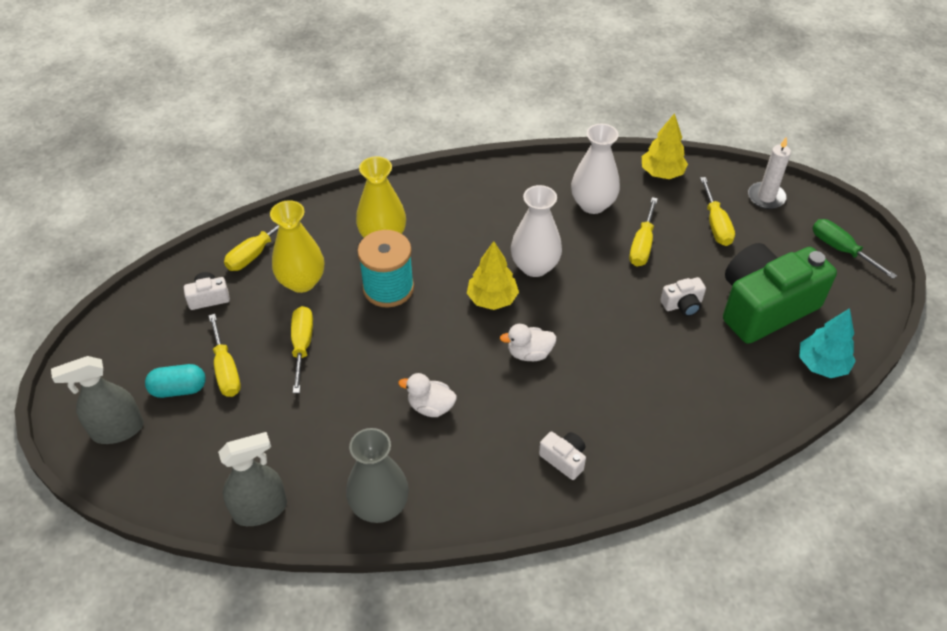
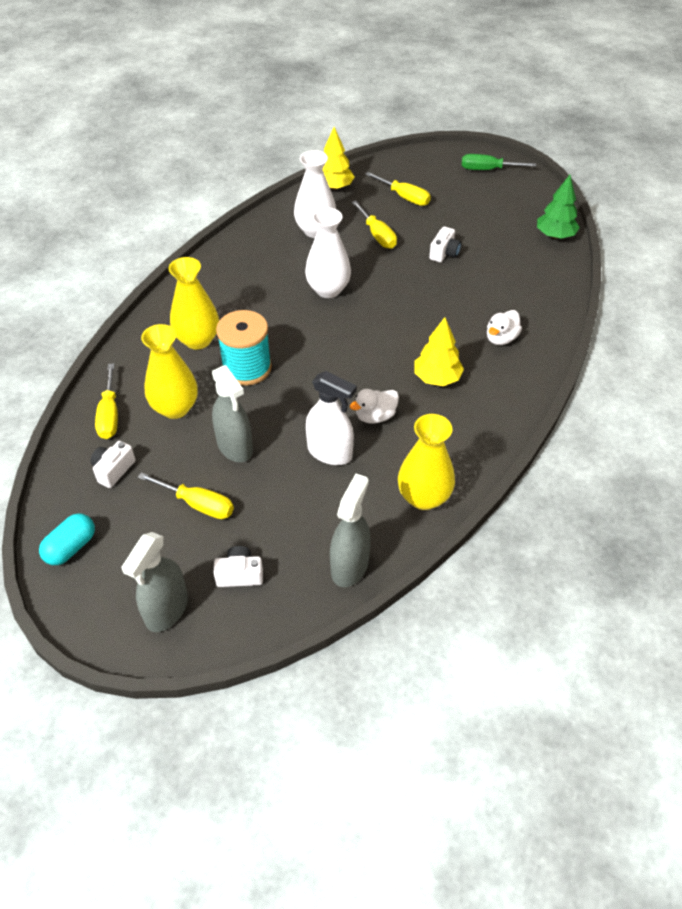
camera: 45 degrees left, 0 degrees up
turquoise capsule [145,364,206,398] -> turquoise capsule moved to [39,513,95,565]
yellow screwdriver [291,306,313,393] -> grey spray bottle [212,365,253,462]
grey vase [346,428,409,523] -> yellow vase [398,414,455,510]
yellow tree [467,241,519,310] -> yellow tree moved to [414,317,464,386]
white duck [500,324,557,361] -> white duck moved to [487,310,522,345]
white camera [539,432,586,480] -> white camera moved to [214,546,263,587]
green camera [723,243,837,344] -> none
white candle [748,137,791,209] -> none
turquoise tree [799,308,856,378] -> green tree [537,175,580,239]
none -> white spray bottle [306,371,357,465]

